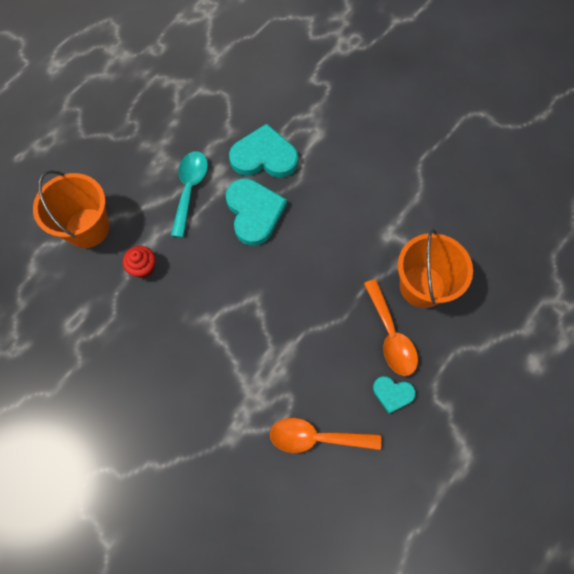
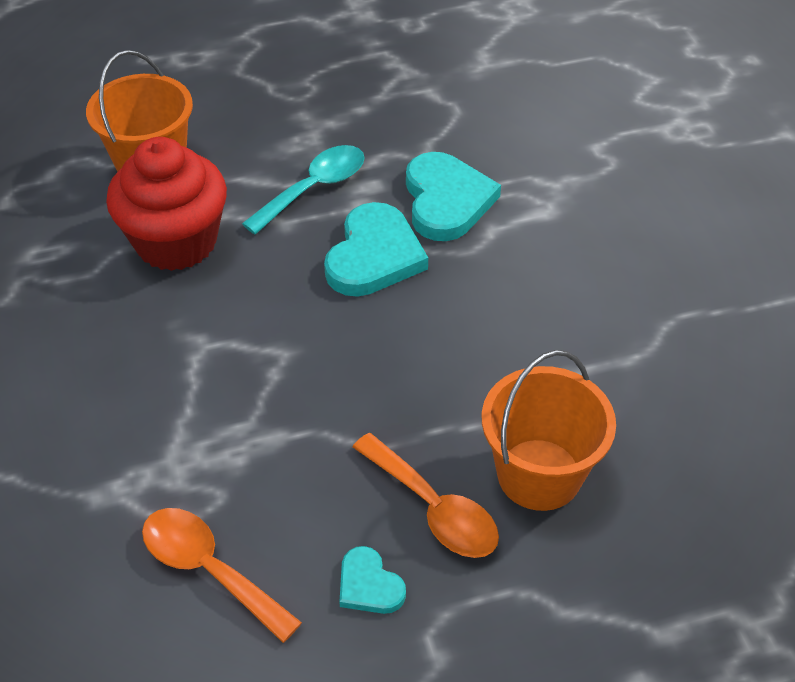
camera: 35 degrees right, 20 degrees down
red cupcake [123,246,156,278] -> red cupcake [106,137,227,271], size x2.28
turquoise heart [229,124,298,178] -> turquoise heart turned 45 degrees clockwise [406,152,501,241]
orange spoon [364,279,418,376] -> orange spoon turned 60 degrees counterclockwise [353,433,499,558]

